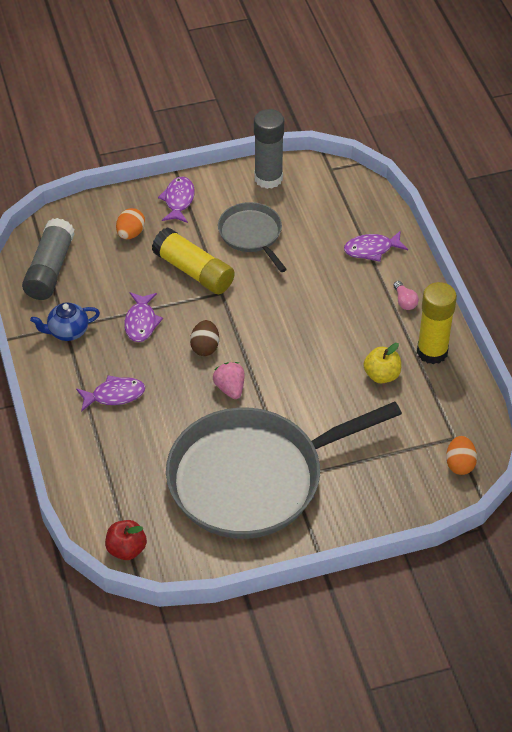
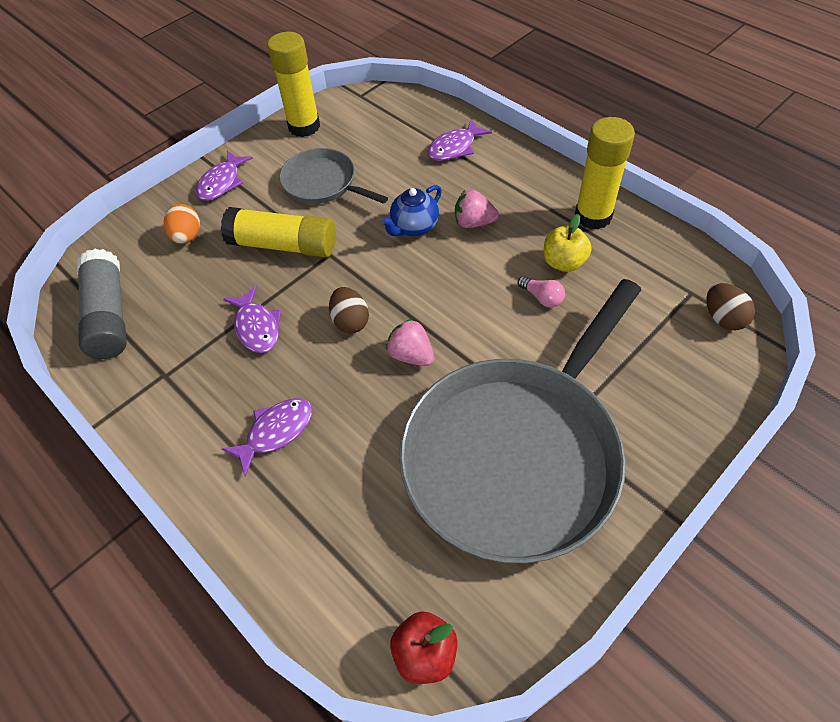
camera: 25 degrees left, 5 degrees up
blue teapot [30,302,100,341] -> blue teapot moved to [381,185,442,236]
purple fish [158,177,195,223] -> purple fish turned 135 degrees counterclockwise [196,151,253,201]
grey glue stick [254,109,284,189] -> yellow glue stick [267,32,320,137]
pink light bulb [393,281,419,310] -> pink light bulb moved to [518,276,565,308]
orange egg [446,436,477,475] -> brown egg [706,283,755,331]
none -> pink strawberry [455,190,499,228]

